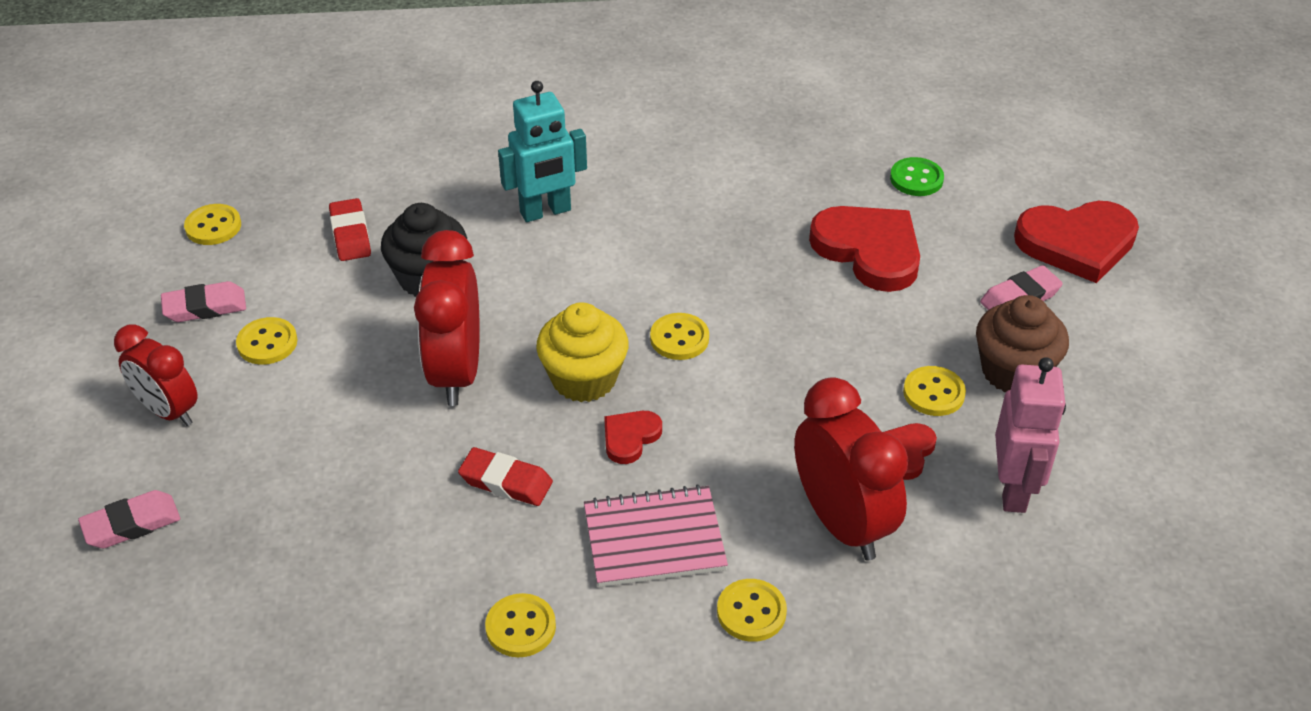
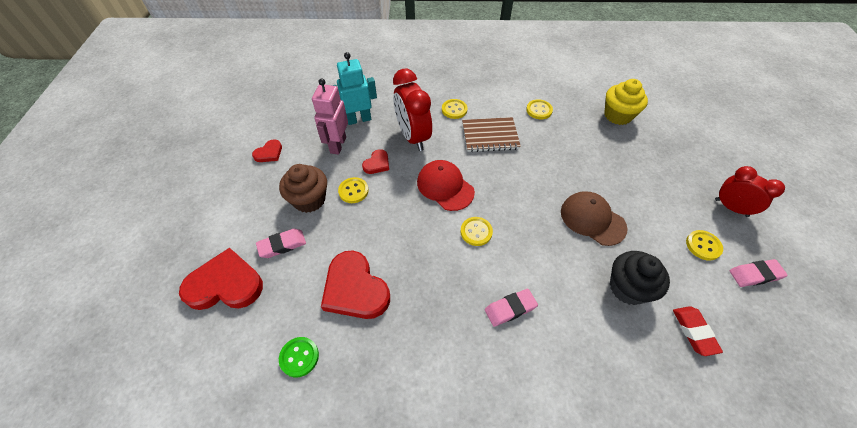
camera: 175 degrees left, 10 degrees up
pink eraser [78,490,180,548] -> pink eraser moved to [485,289,538,327]
yellow button [184,204,241,245] -> none
red clock [414,230,480,406] -> brown cap [561,191,628,246]
red eraser [458,447,553,506] -> none
turquoise robot [498,81,587,222] -> turquoise robot moved to [332,52,377,125]
yellow cupcake [536,302,629,402] -> yellow cupcake moved to [604,79,648,125]
pink notebook [584,484,728,587] -> brown notebook [462,117,521,152]
red heart [604,411,662,464] -> red heart moved to [252,139,282,162]
none -> red cap [417,160,475,211]

